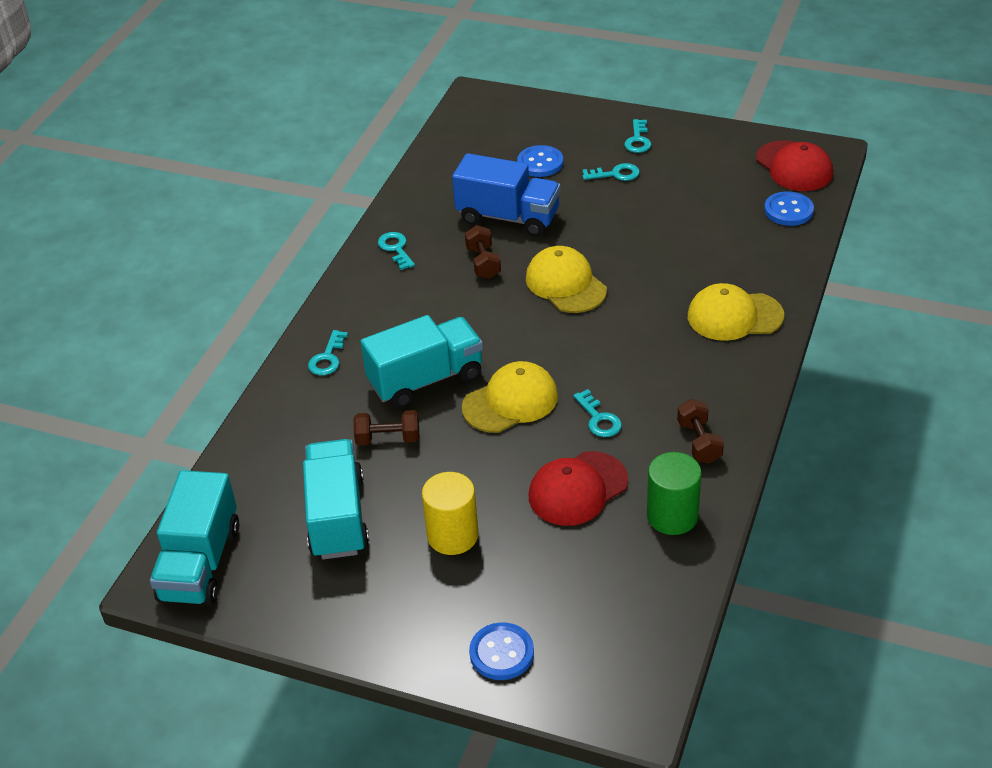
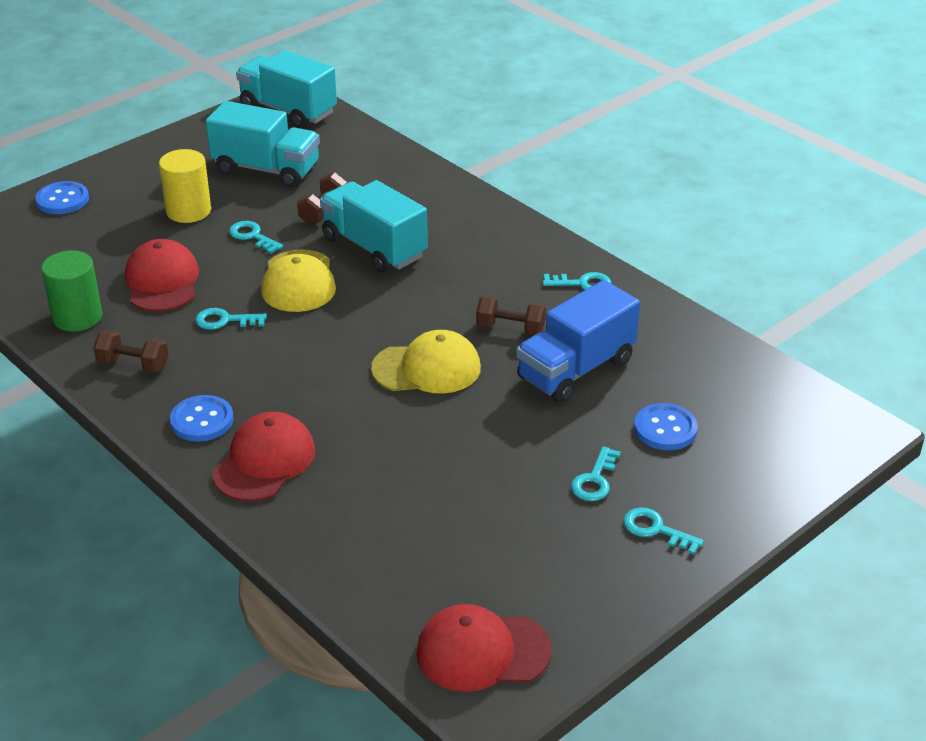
camera: 115 degrees right, 5 degrees down
turquoise key [308,330,348,375] -> turquoise key moved to [229,221,283,254]
turquoise truck [360,315,483,408] -> turquoise truck turned 135 degrees clockwise [320,180,428,273]
yellow cap [688,283,784,341] -> red cap [212,412,315,501]
blue button [764,191,814,226] -> blue button moved to [170,395,233,442]

